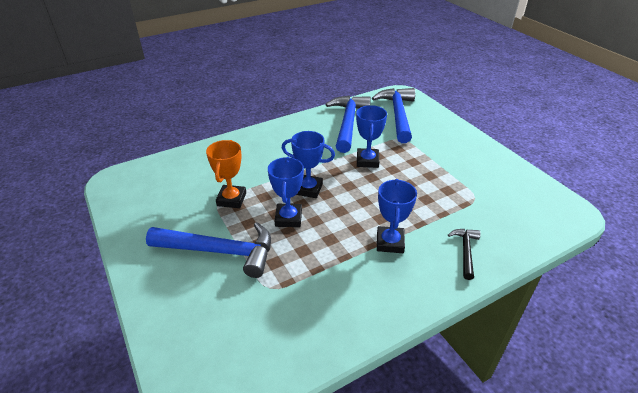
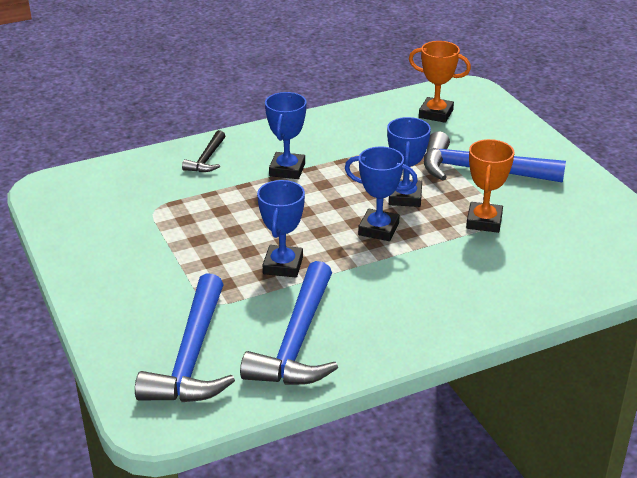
camera: 175 degrees left, 5 degrees down
none -> orange trophy [409,41,471,123]

